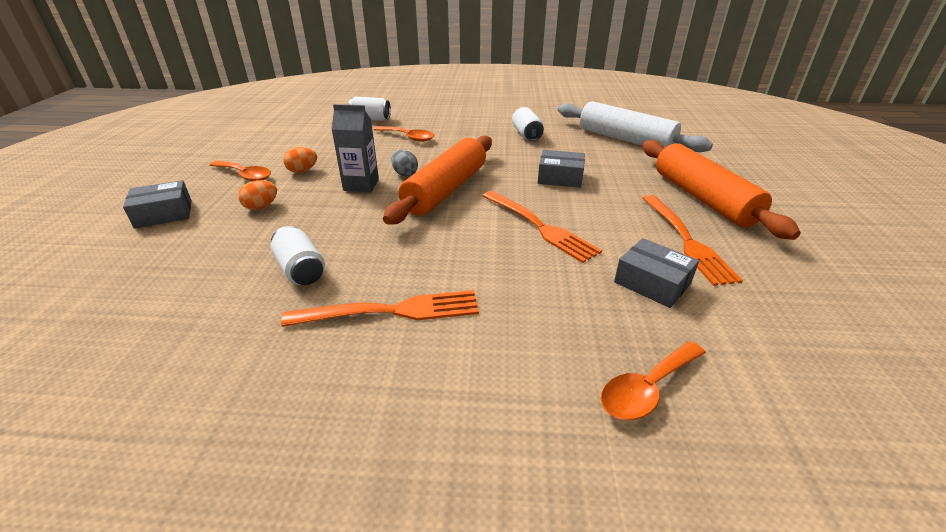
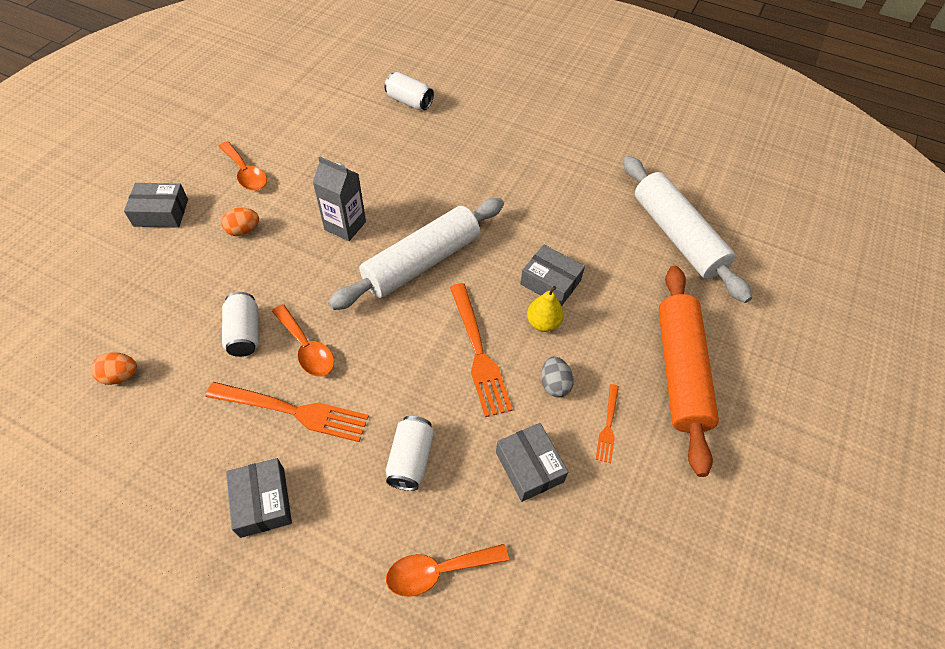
camera: 20 degrees right, 20 degrees up
orange egg [283,147,317,173] -> orange egg moved to [91,352,137,385]
orange spoon [374,126,434,142] -> orange spoon moved to [272,304,334,377]
orange rolling pin [383,136,492,225] -> white rolling pin [328,198,504,310]
grey egg [391,149,418,176] -> grey egg moved to [541,356,574,397]
white can [512,107,544,141] -> white can moved to [386,416,434,491]
orange fork [642,195,743,286] -> orange fork [596,384,619,463], size x0.52
none -> grey box [226,458,292,538]
none -> yellow pear [527,286,564,332]

